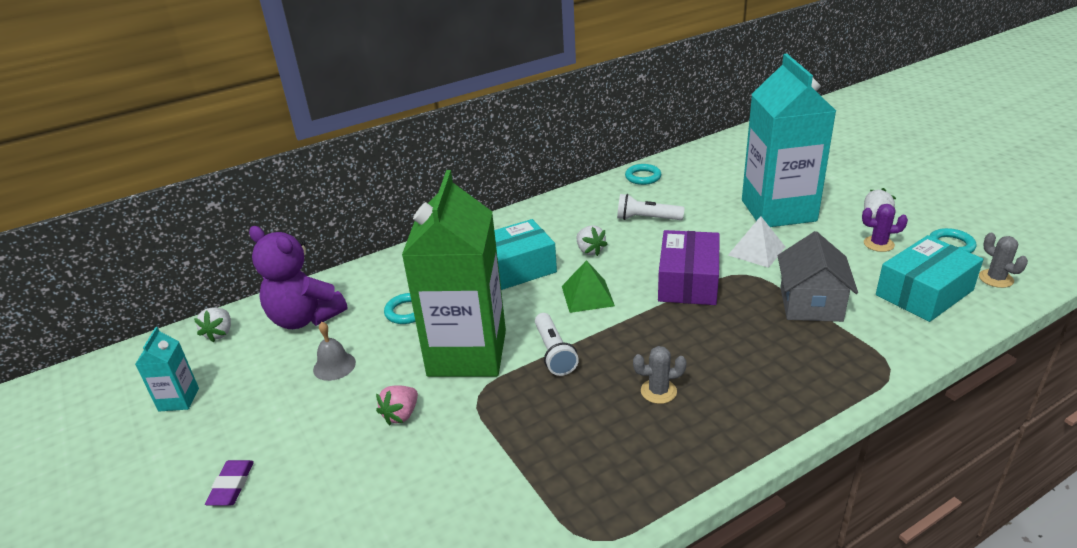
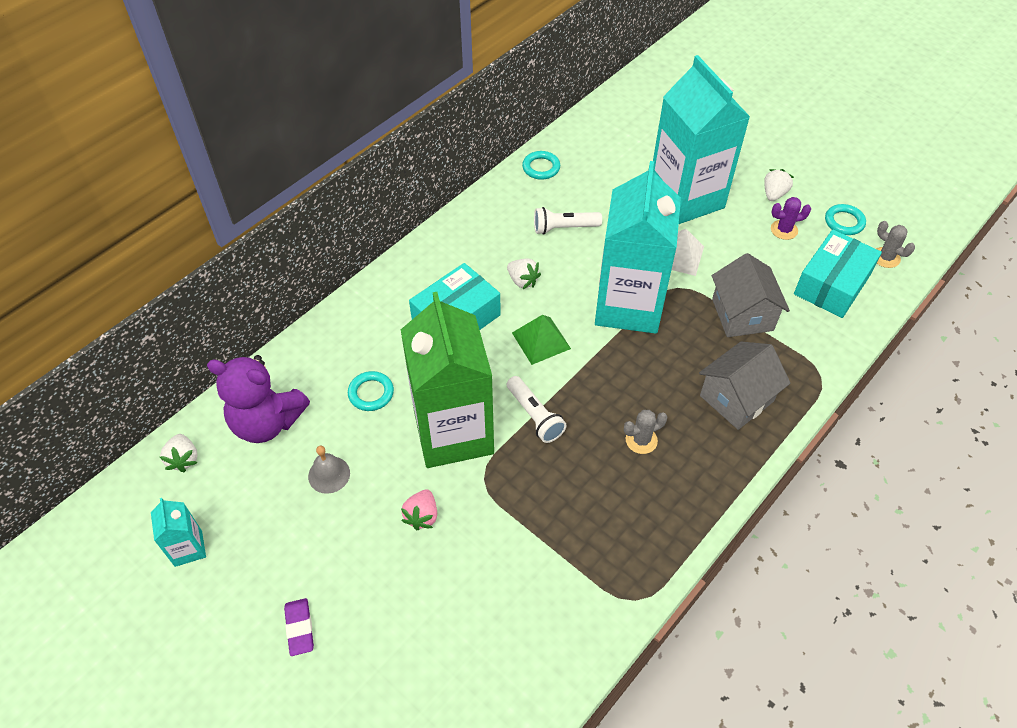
camera: 20 degrees left, 20 degrees up
purple box [658,230,720,305] -> turquoise carton [595,161,681,334]
none -> grey house [699,342,791,430]

